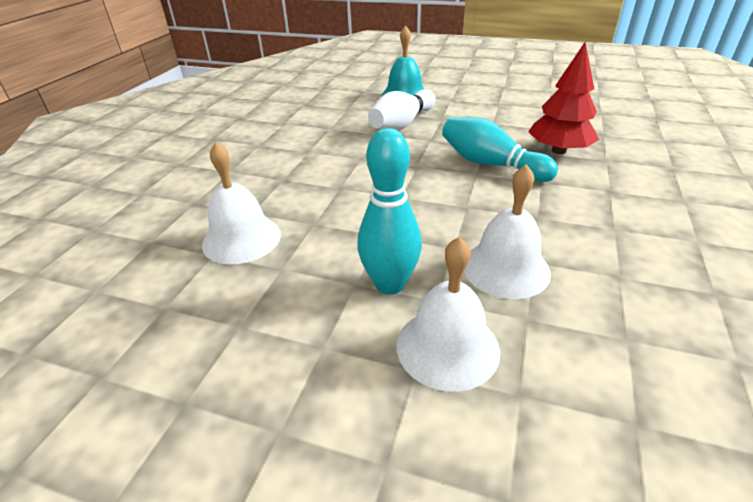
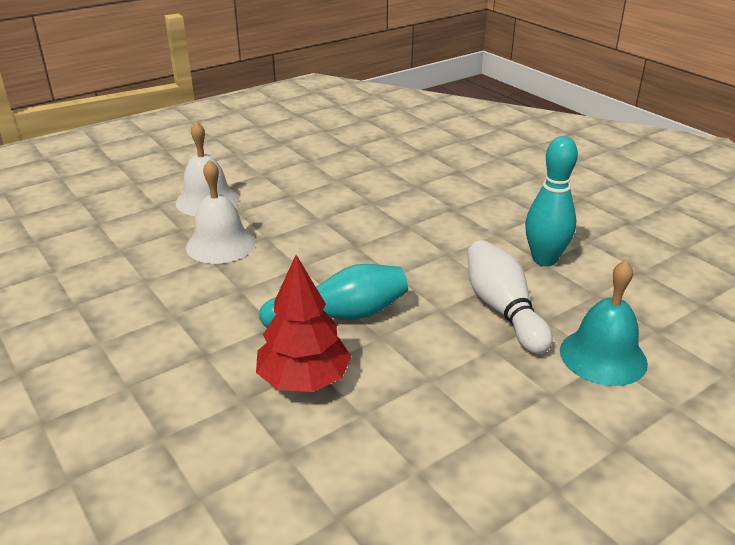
camera: 125 degrees right, 5 degrees down
white bell [202,142,281,264] -> none
turquoise bowling pin [358,128,422,295] -> turquoise bowling pin moved to [525,136,578,266]

